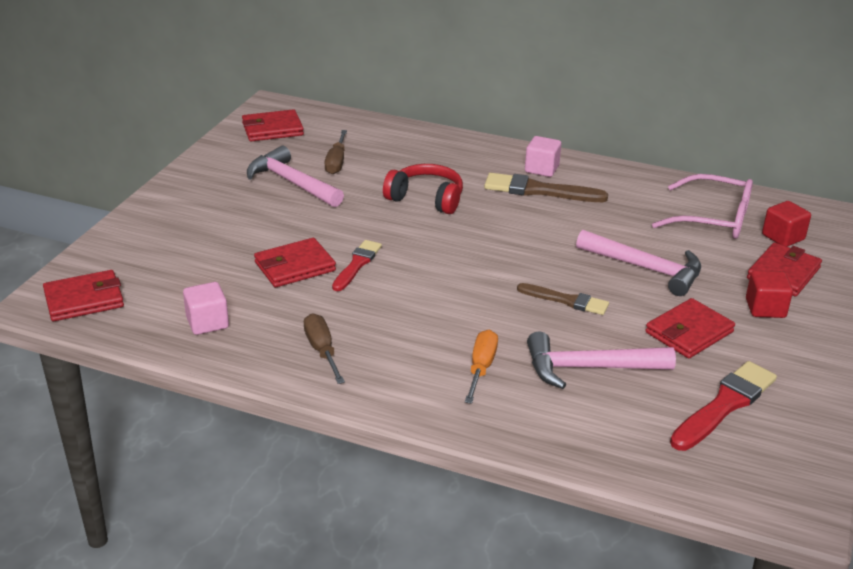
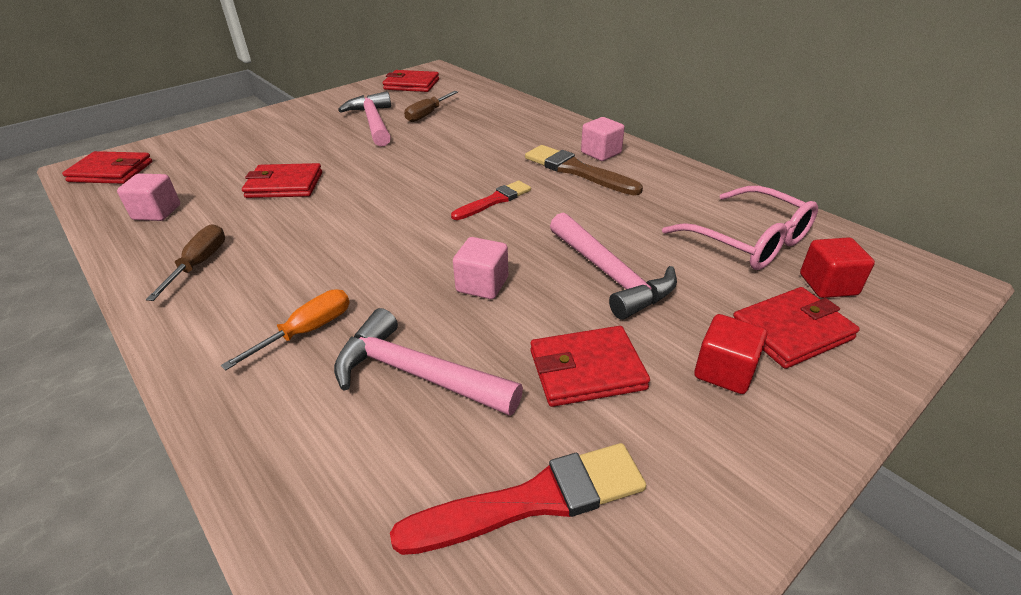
camera: 30 degrees right, 5 degrees up
red brush [332,240,382,291] -> red brush moved to [451,181,531,220]
red headphones [383,164,463,214] -> none
brown brush [517,283,609,315] -> pink cube [453,237,508,299]

